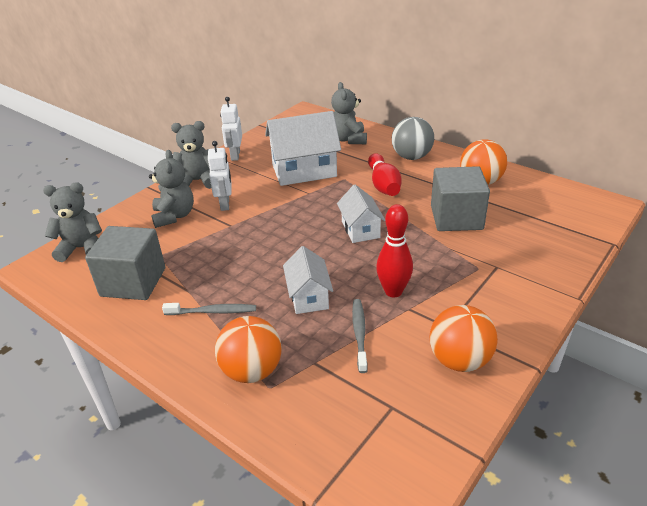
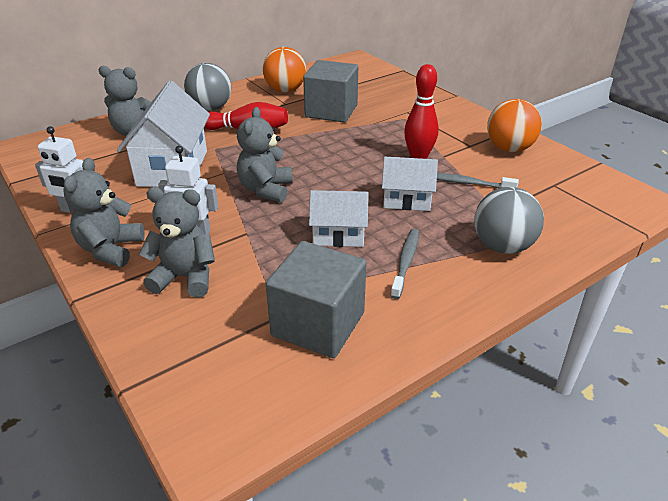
camera: 75 degrees left, 0 degrees up
grey teddy bear [43,182,102,262] -> grey teddy bear moved to [237,107,292,203]
orange ball [215,316,282,383] -> grey ball [474,187,544,254]
white house [337,185,385,243] -> white house moved to [309,190,369,247]

